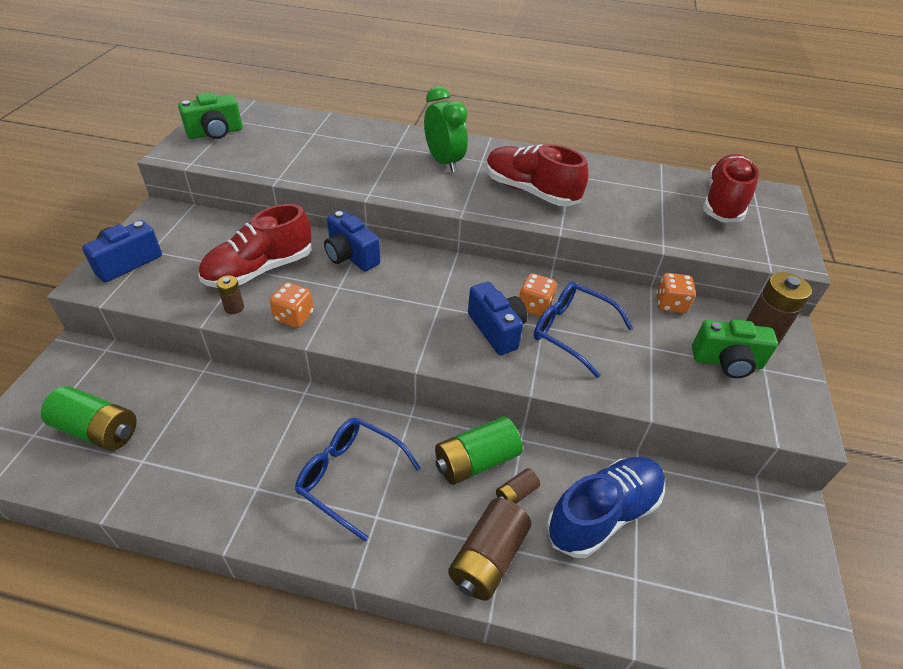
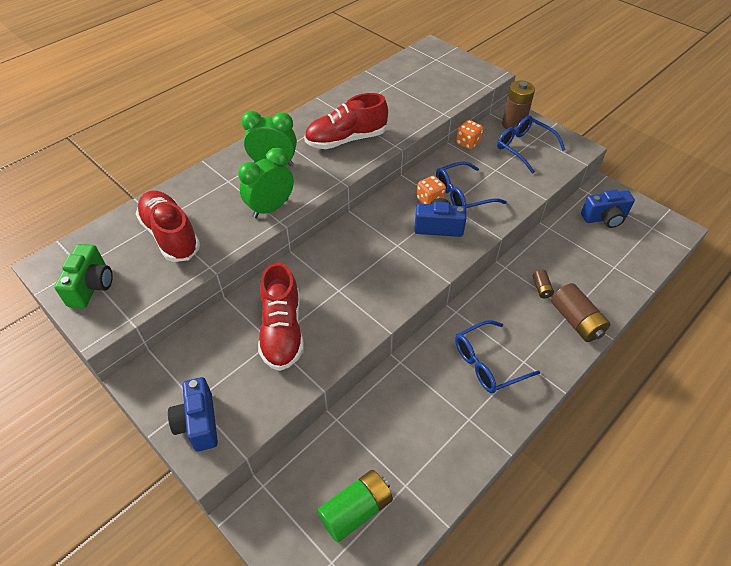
camera: 55 degrees left, 5 degrees up
brown battery [217,275,244,314] -> none
orange dice [270,282,314,328] -> none
blue camera [324,211,380,271] -> blue camera moved to [581,190,635,228]
green battery [435,416,523,485] -> none
blue shoe [546,457,665,558] -> none
green camera [692,319,778,378] -> blue glasses [497,116,566,174]
red shoe [703,154,759,222] -> red shoe moved to [136,190,200,262]
none -> green clock [238,148,294,218]

